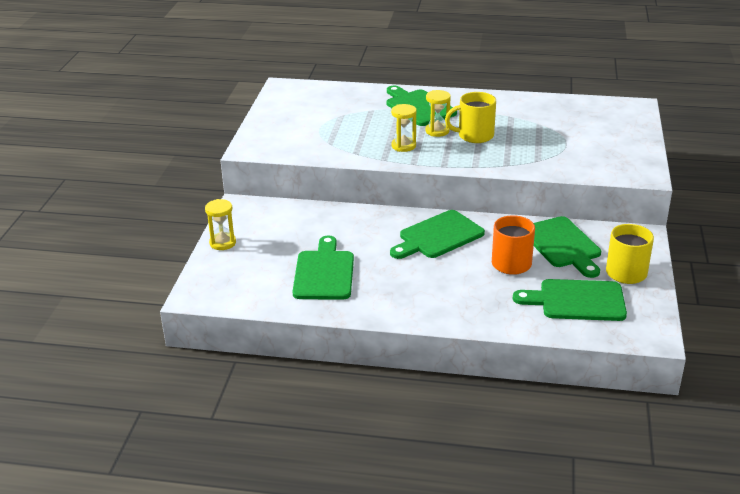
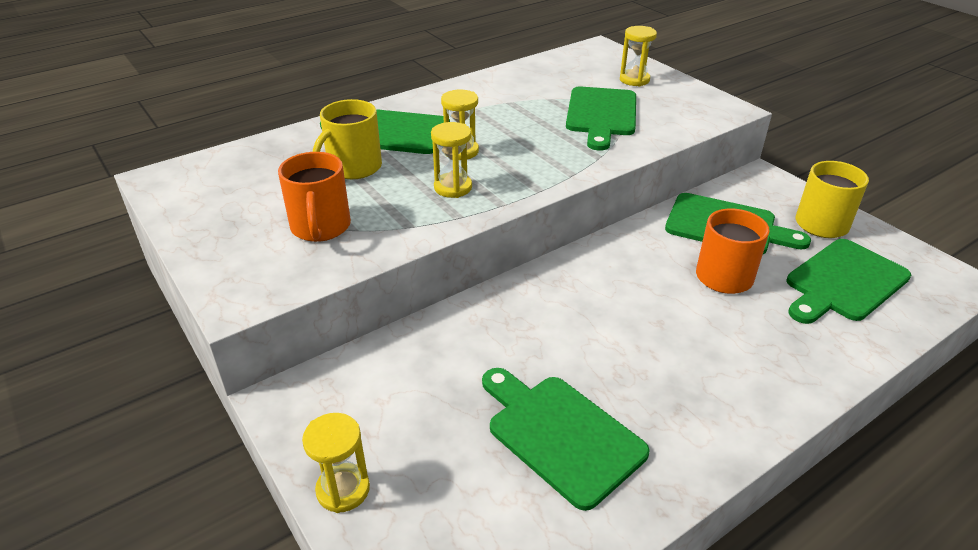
camera: 45 degrees left, 5 degrees up
green cutting board [390,210,485,259] -> green cutting board moved to [566,87,636,151]
yellow mug [445,92,496,143] -> yellow mug moved to [313,99,382,179]
none -> orange mug [278,152,351,242]
none -> yellow hourglass [620,26,657,86]

